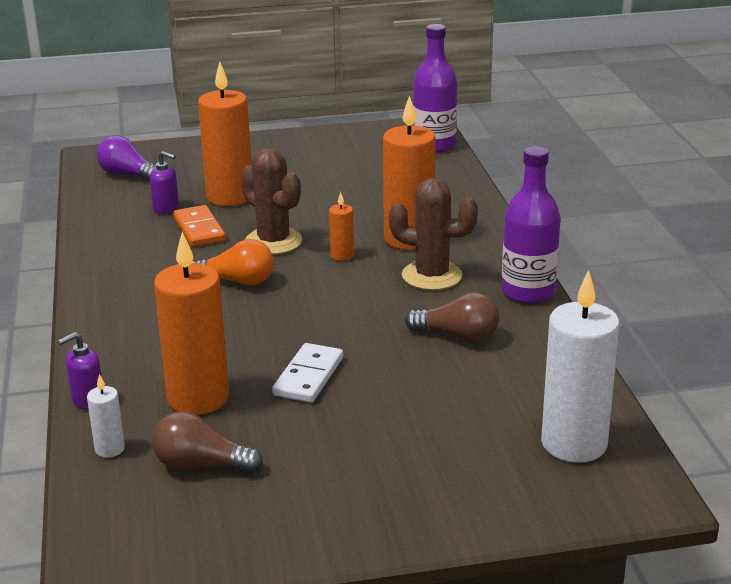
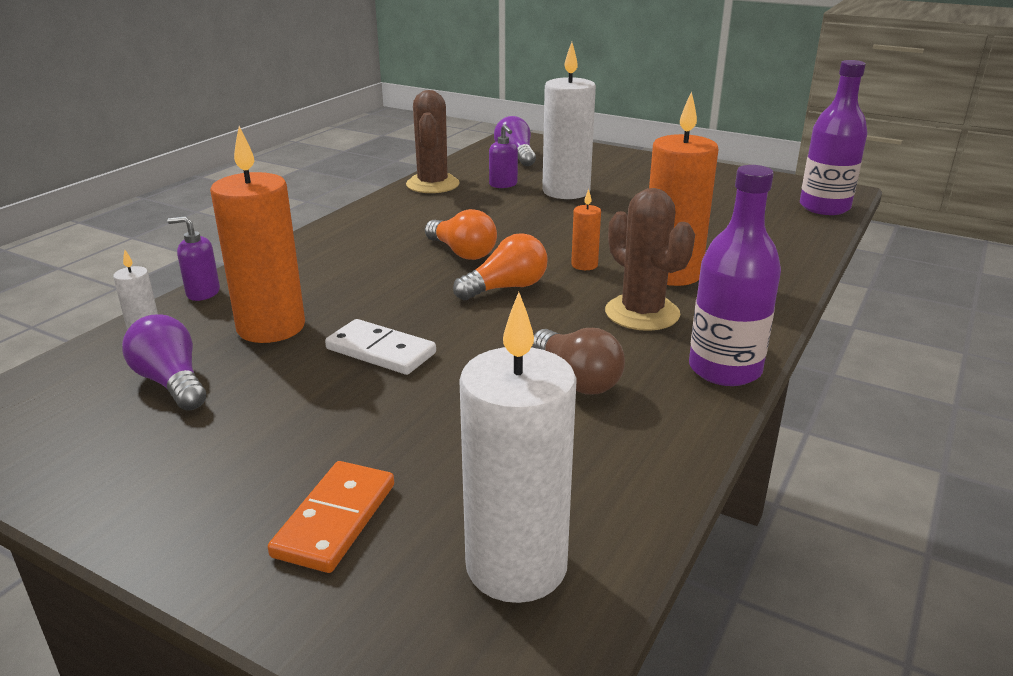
camera: 40 degrees right, 0 degrees up
brown light bulb [152,411,263,473] -> purple light bulb [122,314,206,411]
orange domino [173,205,226,247] -> orange domino moved to [268,461,394,573]
orange candle [198,62,251,206] -> white candle [542,42,596,199]
brown cactus [241,148,302,255] -> brown cactus moved to [406,90,460,193]
white domino [272,343,343,403] -> white domino turned 60 degrees clockwise [325,319,436,375]
none -> orange light bulb [453,233,548,300]

